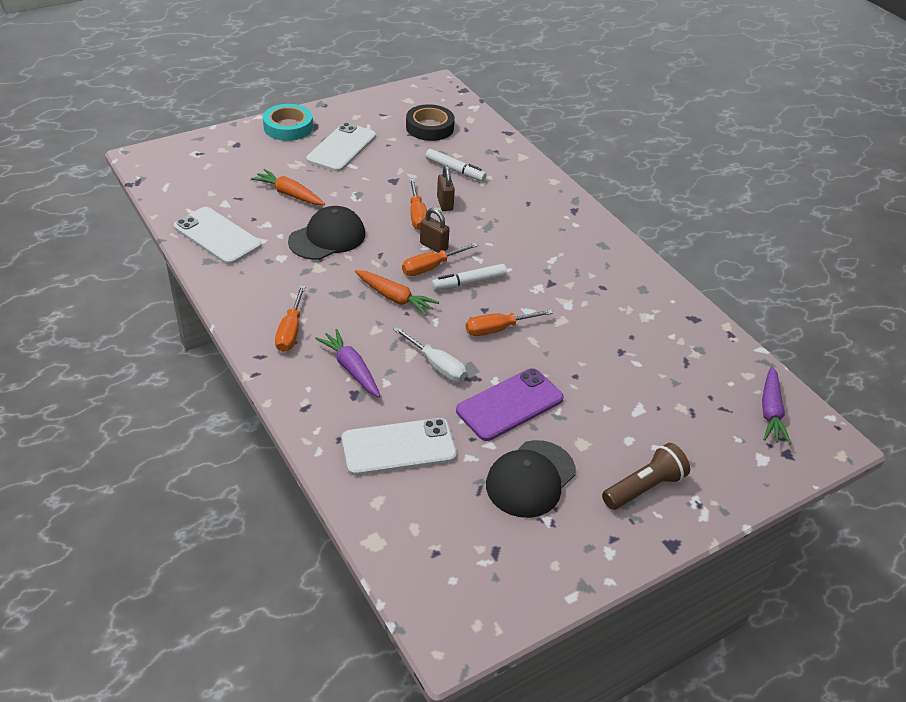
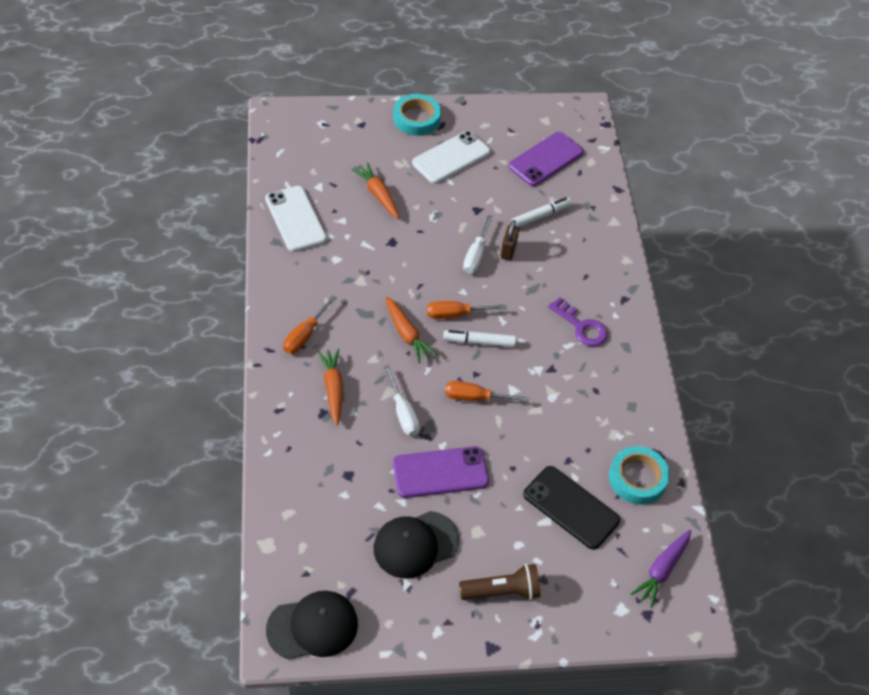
camera: 25 degrees right, 10 degrees up
black cap [288,206,365,260] -> black cap moved to [266,591,358,659]
purple carrot [315,329,380,397] -> orange carrot [317,349,343,425]
white phone [342,418,457,476] -> none
black tape [406,104,455,141] -> purple phone [508,132,584,186]
orange screwdriver [409,179,427,230] -> white screwdriver [463,215,493,274]
brown padlock [420,208,450,253] -> none
white marker [425,149,487,181] -> white marker turned 90 degrees counterclockwise [511,197,571,227]
none -> black phone [523,466,620,550]
none -> purple key [548,297,608,346]
none -> turquoise tape [609,446,670,505]

